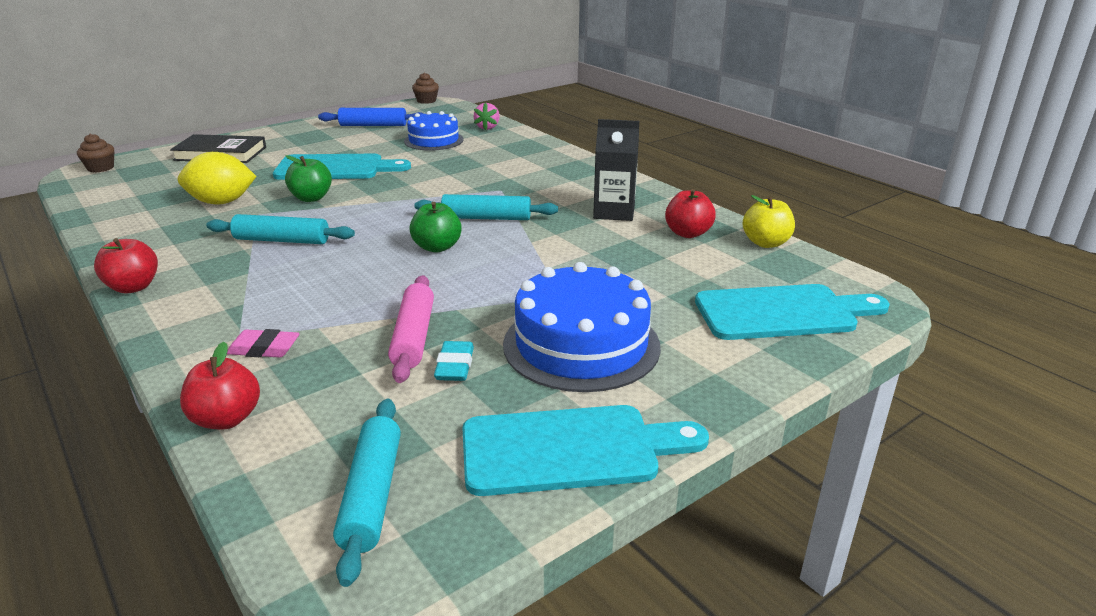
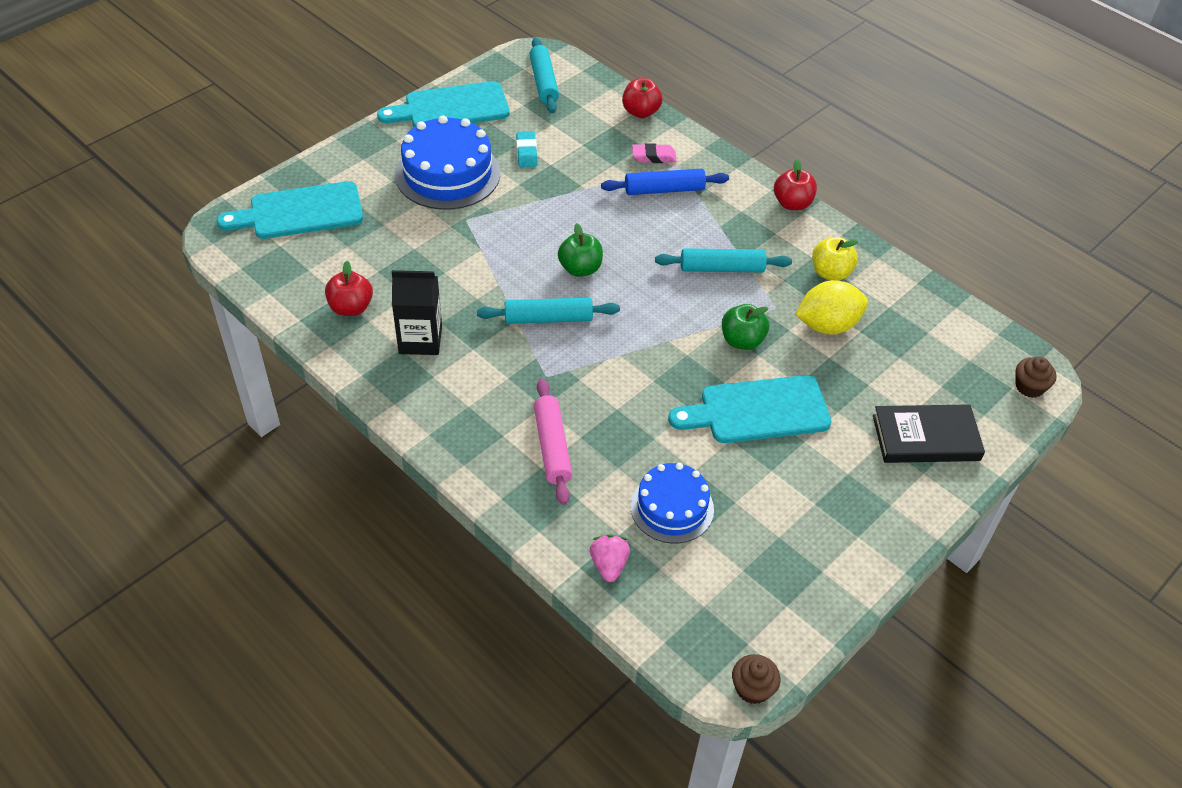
camera: 170 degrees right, 20 degrees up
blue rolling pin [318,108,424,126] -> blue rolling pin moved to [601,169,729,195]
pink rolling pin [388,275,434,383] -> pink rolling pin moved to [534,378,572,505]
yellow apple [743,195,795,248] -> yellow apple moved to [812,237,859,281]

